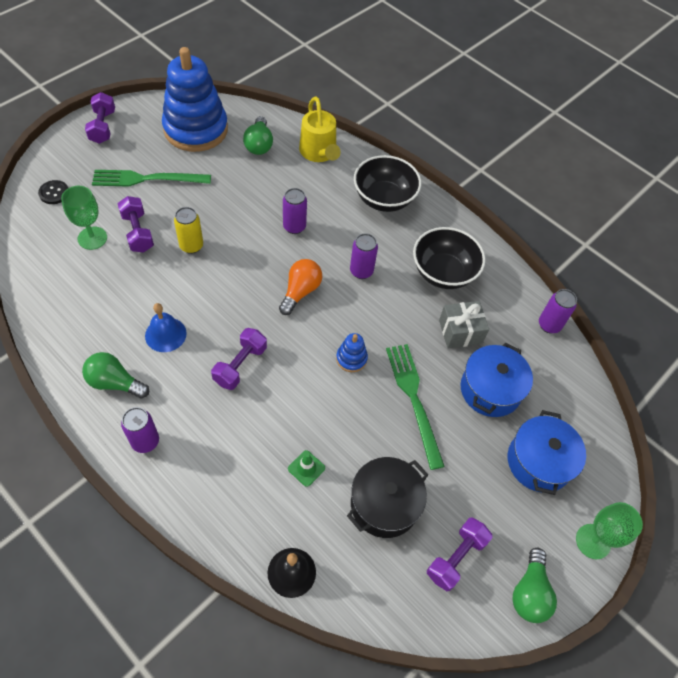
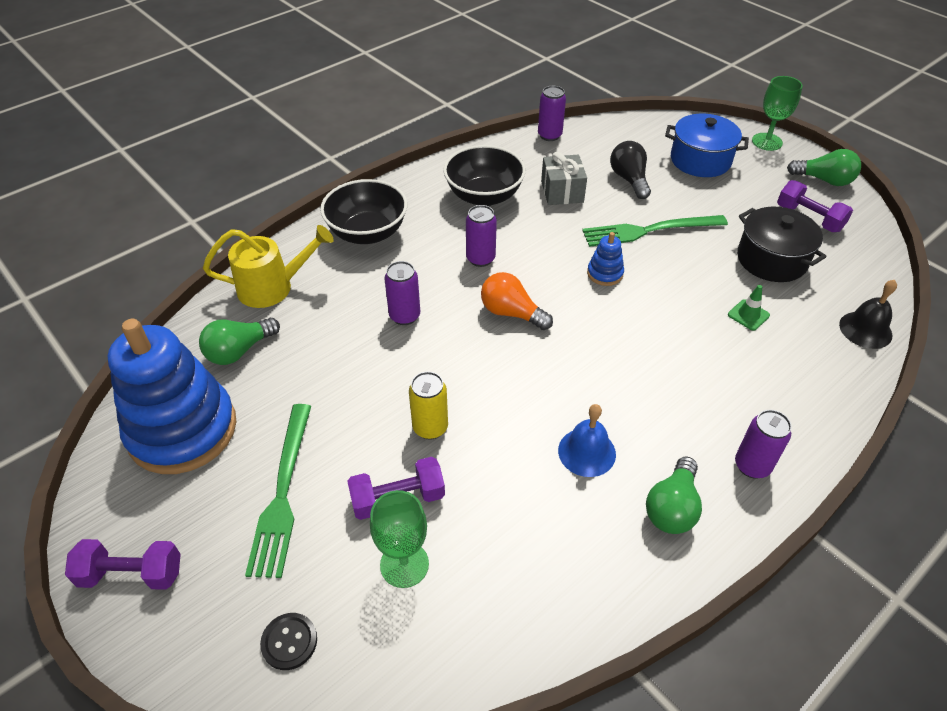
camera: 80 degrees left, 10 degrees down
purple dumbbell [211,328,267,390] -> none
green light bulb [243,116,273,155] -> green light bulb turned 135 degrees clockwise [199,318,280,365]
blue pot [461,342,533,417] -> black light bulb [610,141,651,199]

